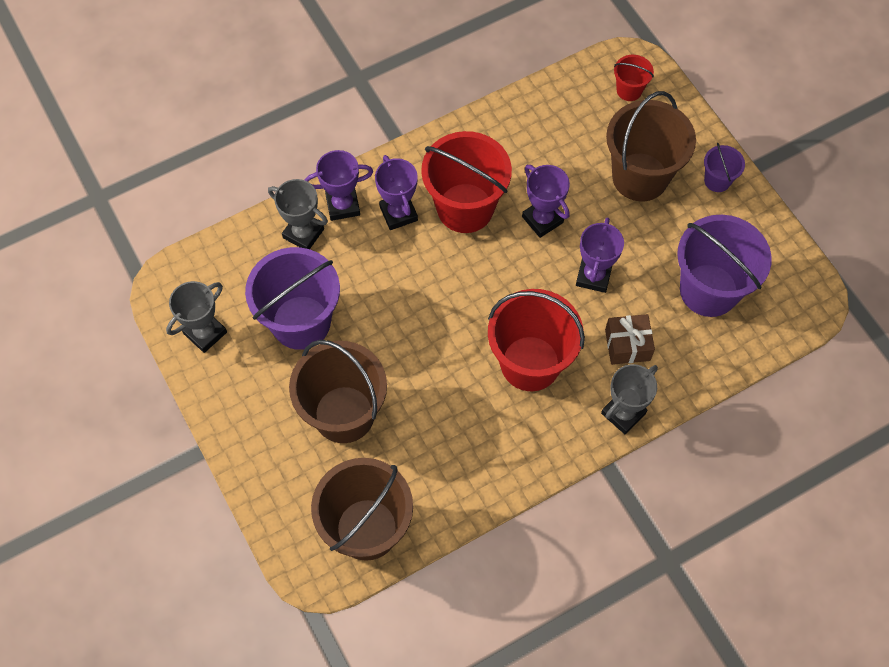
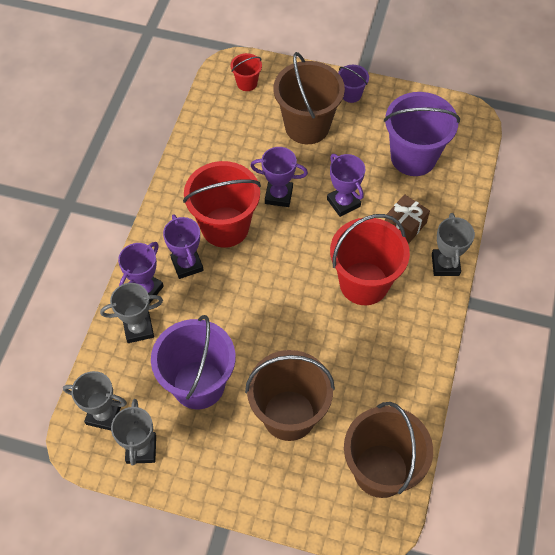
camera: 45 degrees left, 5 degrees down
purple trophy [375,155,418,230] -> purple trophy turned 45 degrees clockwise [163,214,204,279]
none -> grey trophy [63,371,127,431]

